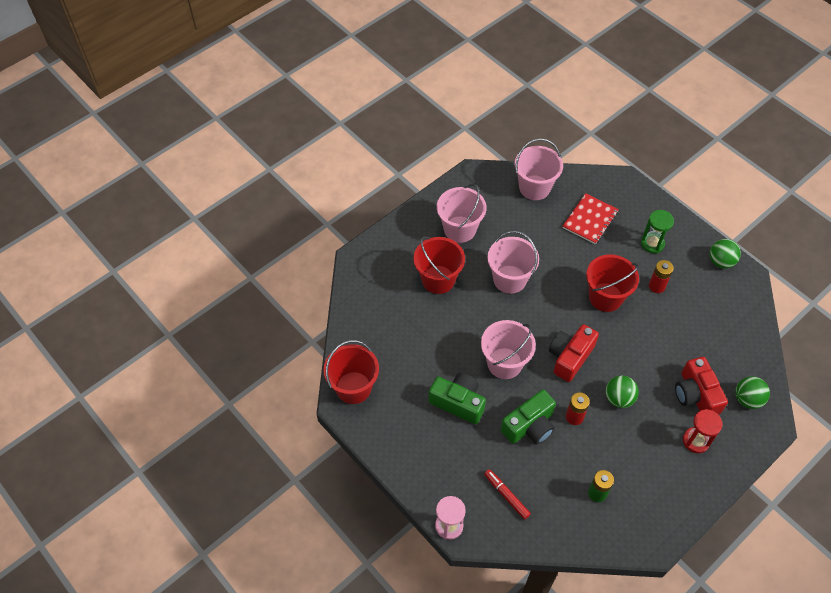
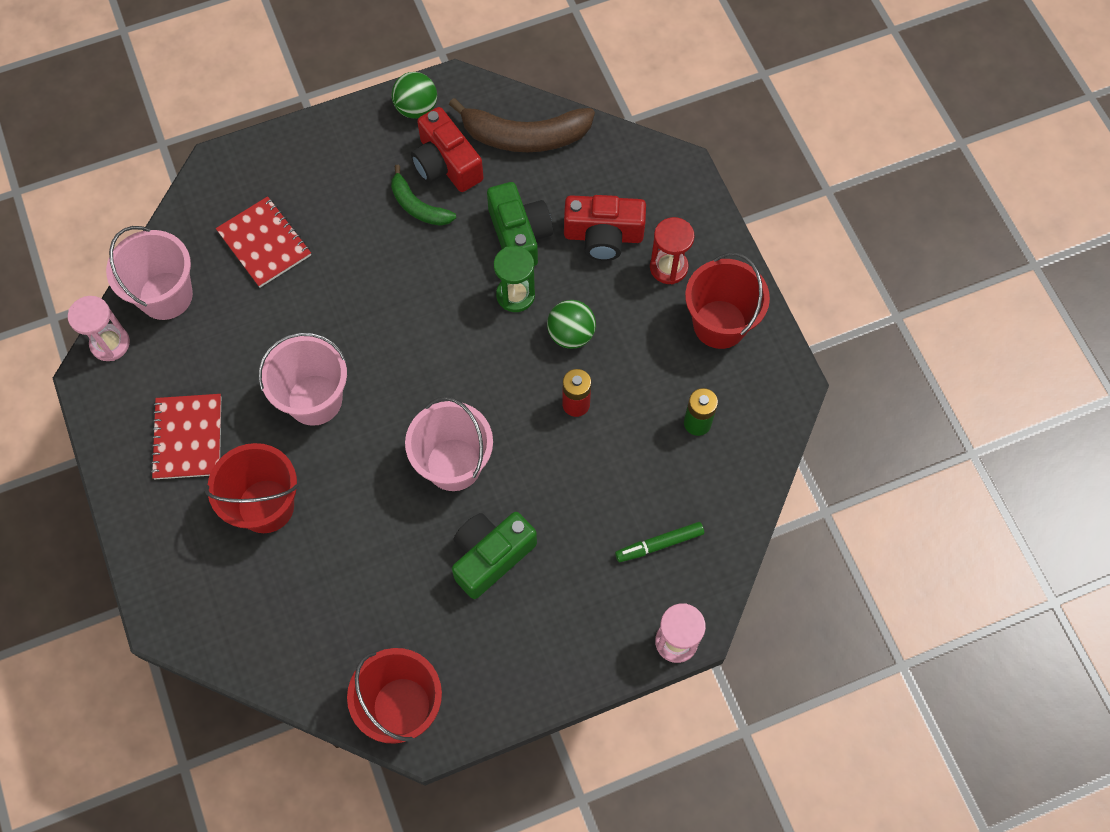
camera: 70 degrees left, 10 degrees up
pink bucket [437,184,487,243] -> red notebook [151,394,221,479]
red marker [484,469,531,520] -> green marker [615,522,704,562]
green camera [501,390,556,444] -> green camera moved to [487,182,553,266]
red camera [549,324,599,382] -> red camera moved to [411,107,483,192]
red bucket [586,254,639,312] -> red bucket moved to [685,252,770,349]
green hourglass [641,210,674,253] -> green hourglass moved to [494,246,535,312]
red battery [649,260,674,293] -> green banana [391,165,456,226]
green ball [735,376,770,409] -> none
none -> pink hourglass [68,296,130,361]
none -> brown banana [449,98,595,152]

